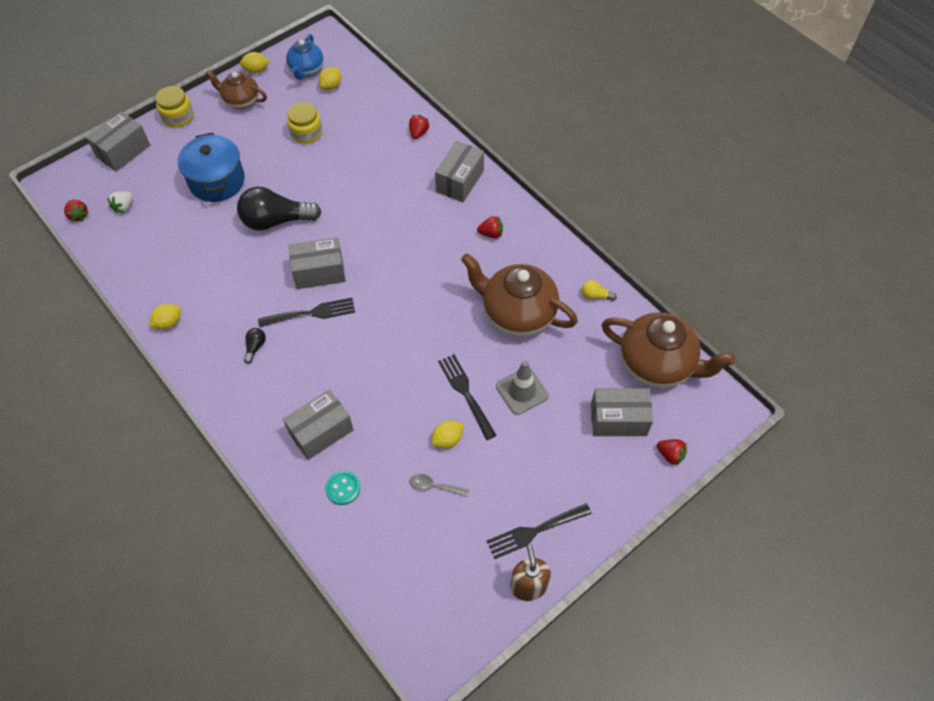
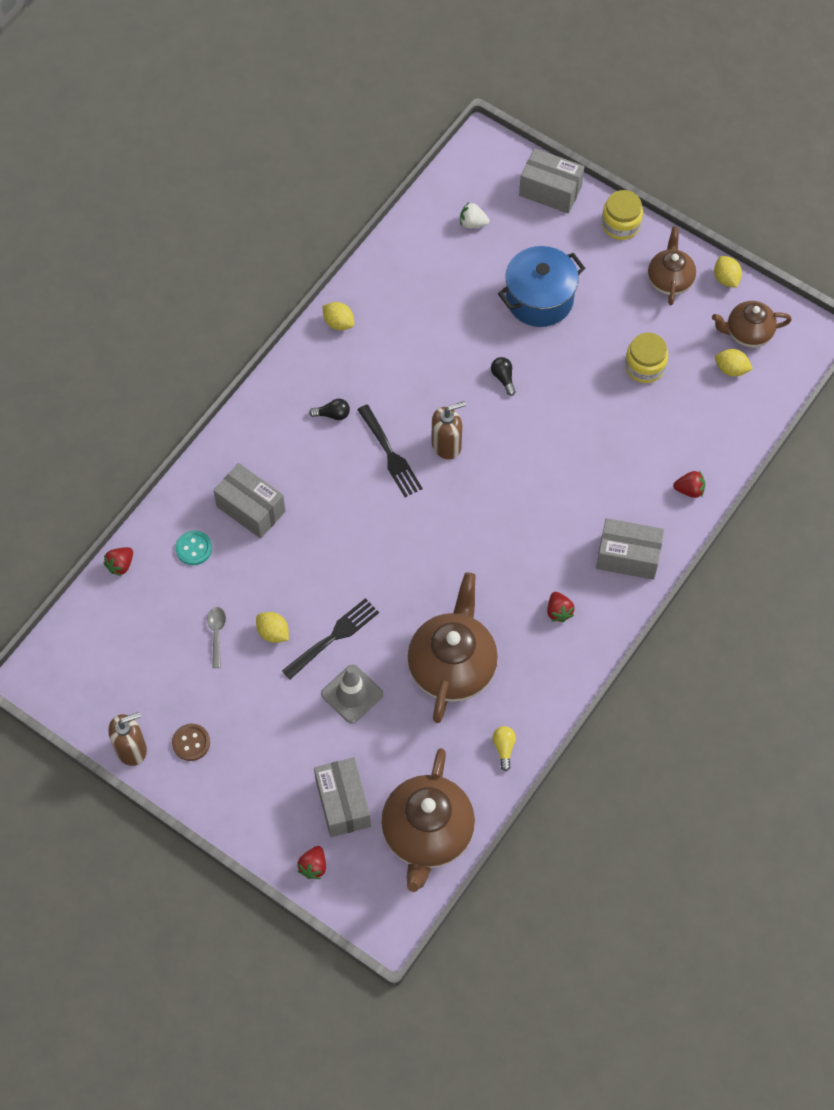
camera: 75 degrees right, 5 degrees up
red strawberry [64,200,89,222] -> red strawberry moved to [104,547,133,577]
black light bulb [237,187,322,231] -> black light bulb [491,357,516,396], size x0.42
blue teapot [286,34,324,80] -> brown teapot [712,301,792,348]
grey box [288,237,346,289] -> brown soap dispenser [431,401,466,459]
black fork [486,503,592,559] -> brown button [172,724,210,761]

